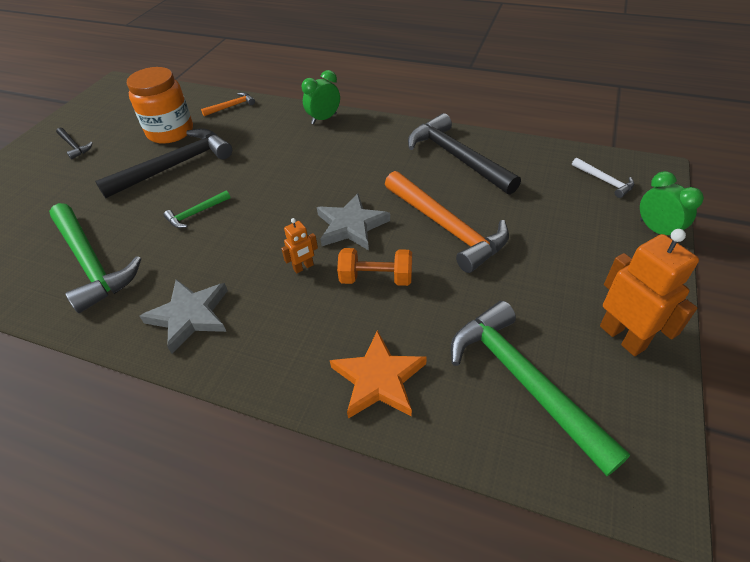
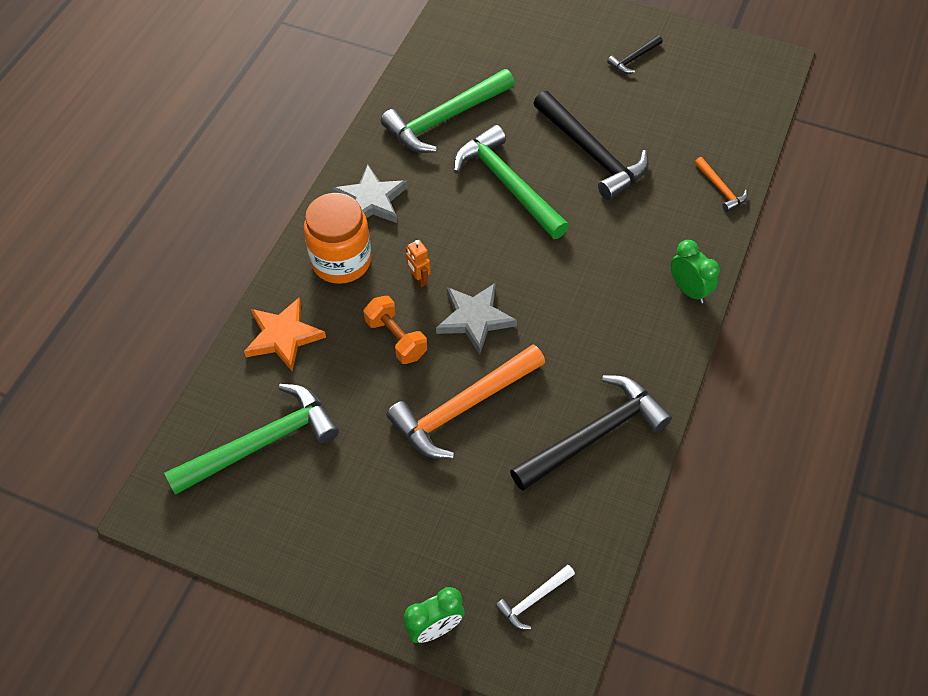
camera: 90 degrees right, 10 degrees up
orange jar [127,67,193,144] -> orange jar moved to [304,193,372,284]
green hammer [164,190,231,228] -> green hammer [454,125,569,239], size x2.15
orange dumbbell [337,248,412,286] -> orange dumbbell turned 45 degrees counterclockwise [364,296,427,364]
orange robot [600,229,699,356] -> none

